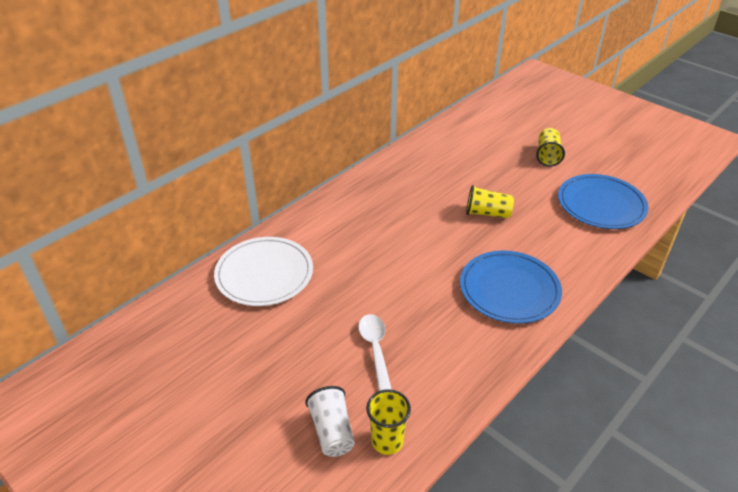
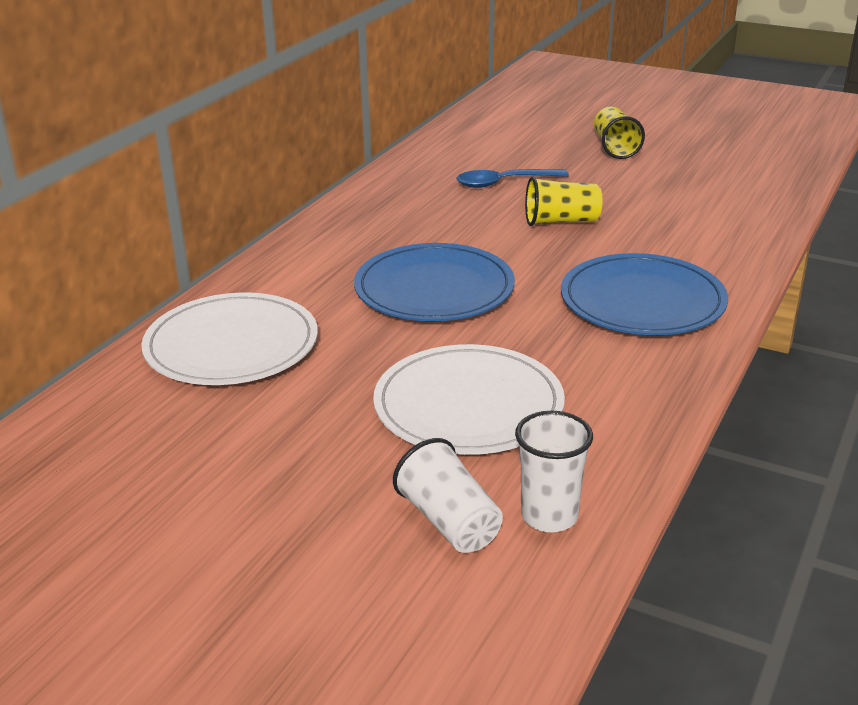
camera: 15 degrees left, 10 degrees down
white spoon [358,314,392,391] -> white plate [373,344,565,455]
yellow cup [366,389,411,455] -> white cup [515,411,593,532]
blue plate [558,174,649,229] -> blue plate moved to [354,243,515,321]
none -> blue spoon [457,169,569,188]

